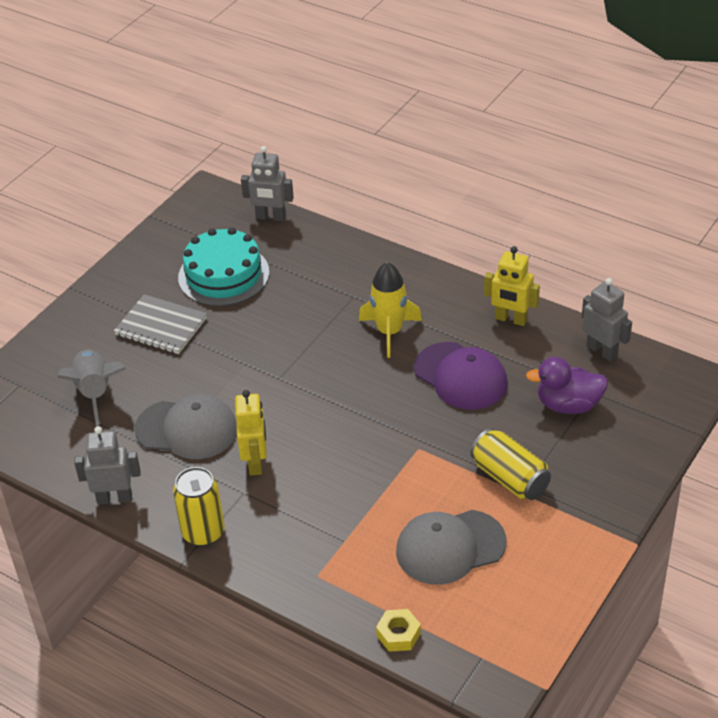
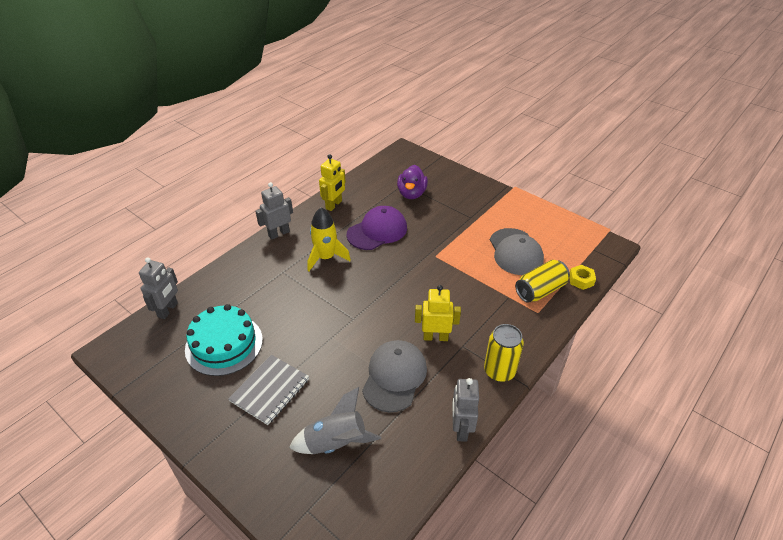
camera: 85 degrees left, 0 degrees up
yellow can [470,428,551,500] -> yellow can moved to [515,260,570,303]
grey robot [582,278,632,362] -> grey robot moved to [255,182,293,239]

